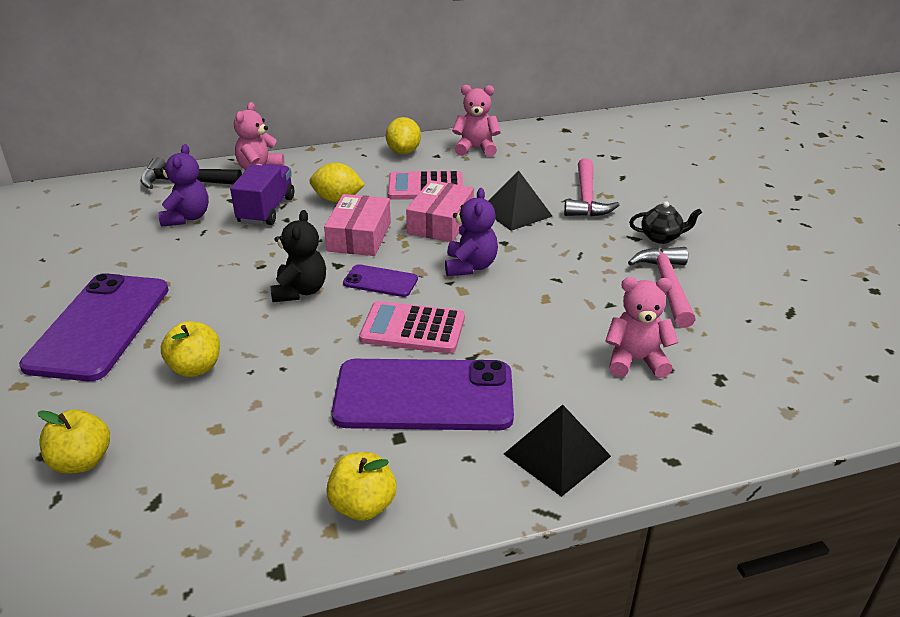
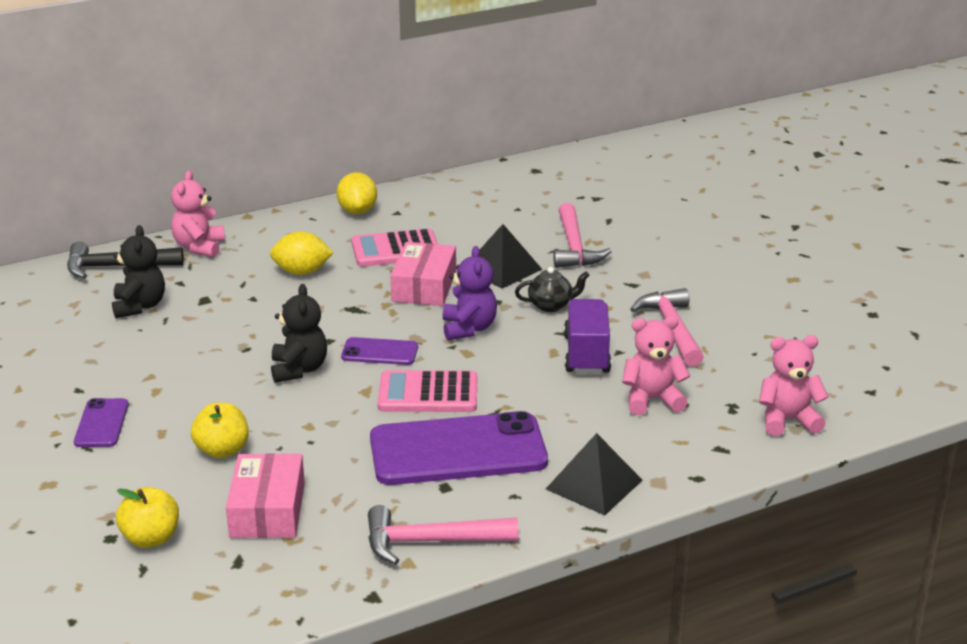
camera: 10 degrees left, 5 degrees down
purple phone [19,273,168,381] -> purple phone [74,398,129,447], size x0.47
purple teddy bear [158,144,209,226] -> black teddy bear [112,225,165,318]
purple truck [230,164,294,225] -> purple truck moved to [564,299,611,374]
pink box [324,194,391,256] -> pink box moved to [226,453,305,538]
yellow apple [326,452,396,521] -> pink hammer [368,505,518,565]
pink teddy bear [452,85,501,157] -> pink teddy bear moved to [759,335,829,436]
black teapot [629,201,702,244] -> black teapot moved to [515,267,590,312]

